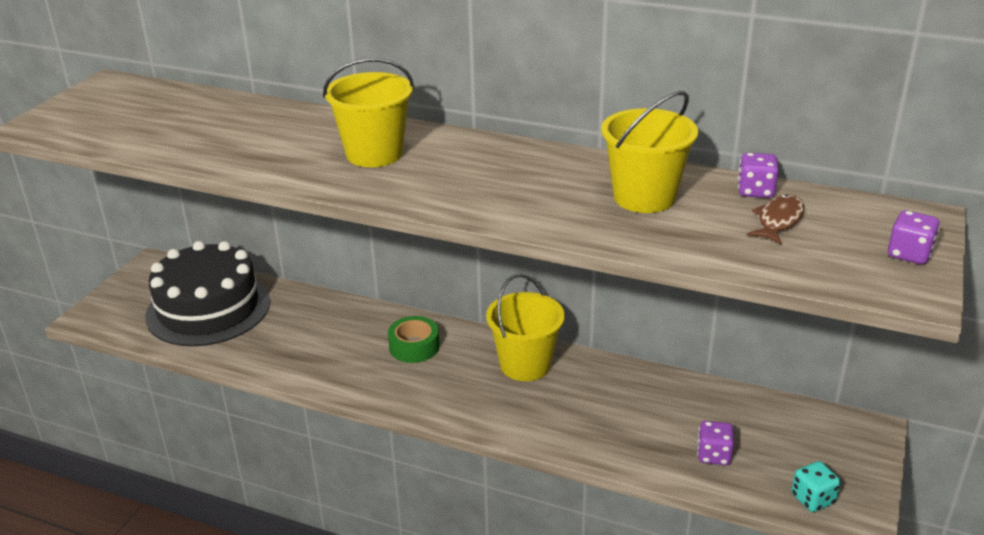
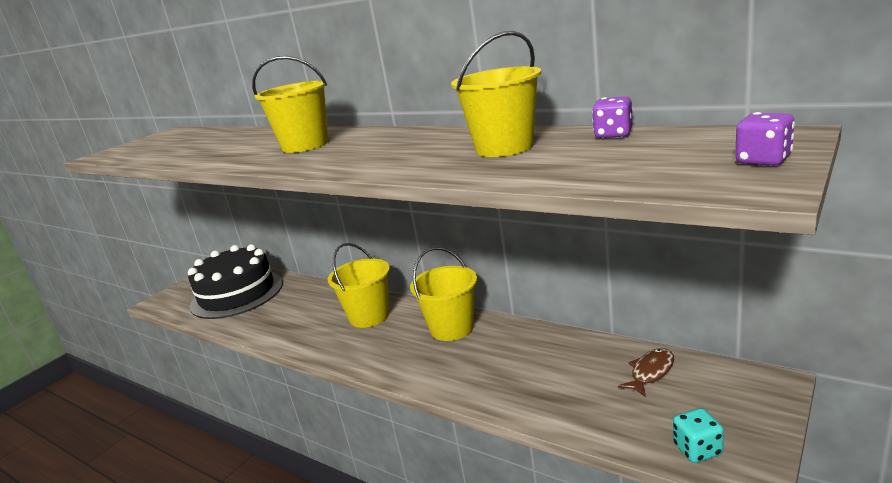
camera: 15 degrees right, 10 degrees down
green tape [388,316,440,363] -> yellow bucket [328,243,390,328]
purple dice [697,421,734,465] -> none
brown fish [747,194,805,245] -> brown fish moved to [618,348,674,397]

